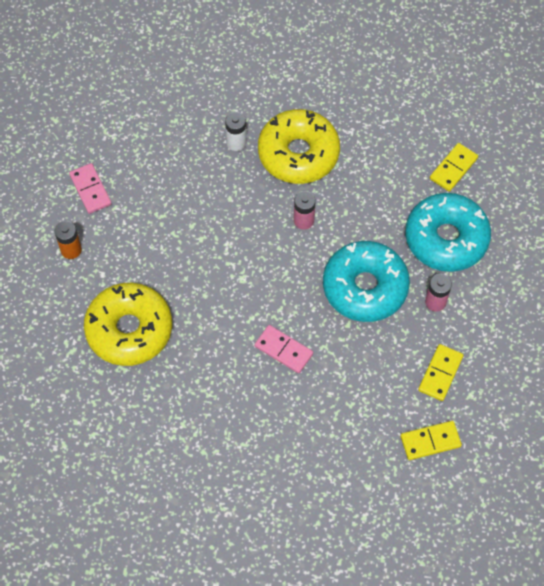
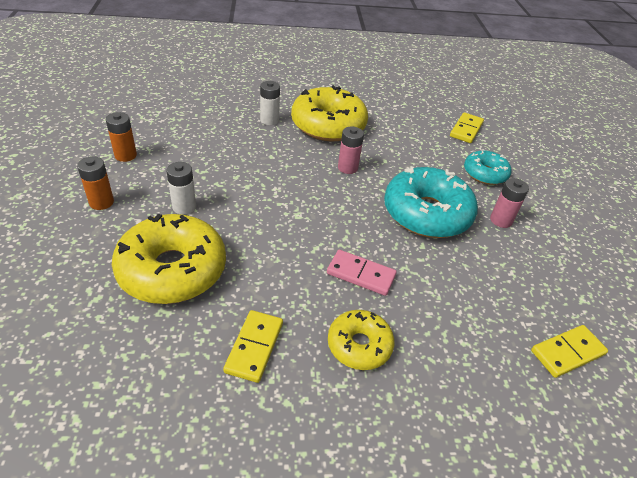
camera: 15 degrees left, 20 degrees down
pink domino [69,163,112,214] -> orange battery [106,112,137,162]
turquoise donut [405,193,491,272] -> turquoise donut [464,150,512,185], size x0.56
yellow domino [418,344,463,401] -> yellow domino moved to [223,310,283,383]
none -> white battery [166,162,196,215]
none -> yellow donut [328,310,394,370]

